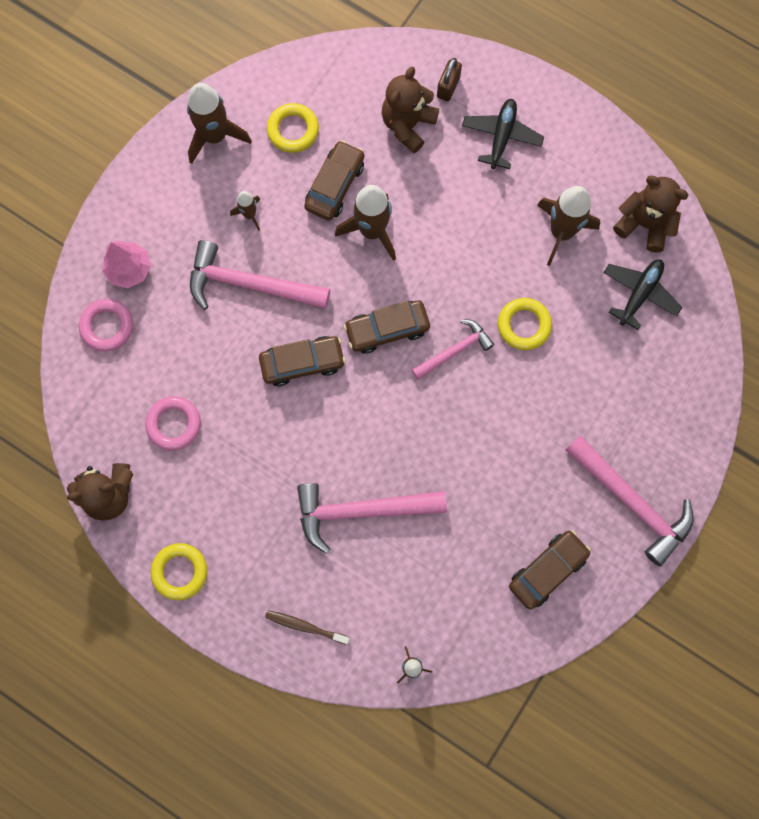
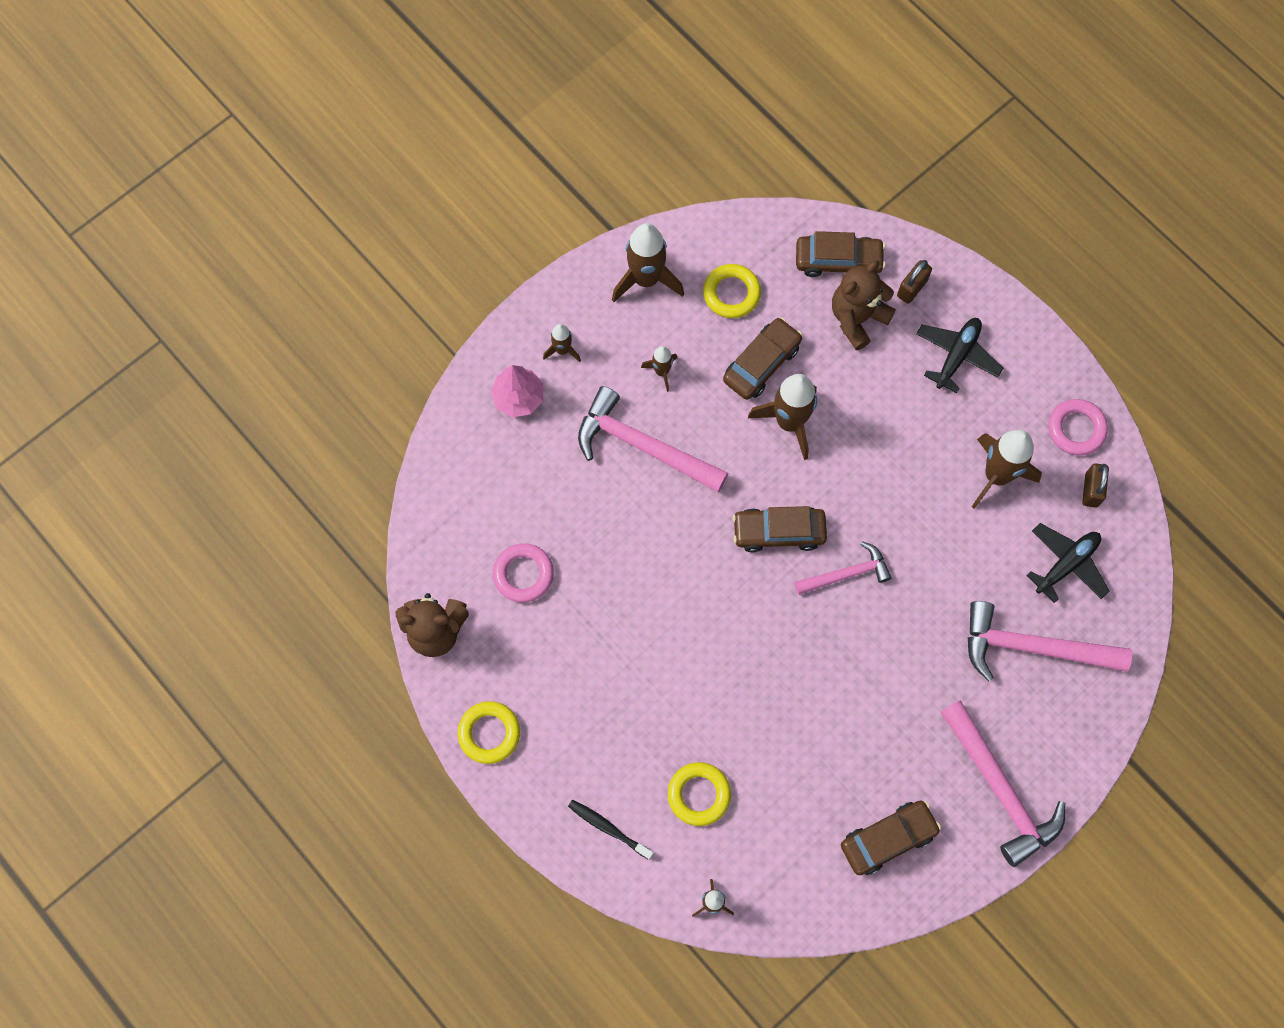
camera: 15 degrees right, 5 degrees down
pink ring [79,299,133,351] -> pink ring moved to [1048,399,1108,456]
brown car [259,336,346,386] -> brown car moved to [796,231,885,277]
brown toothbrush [265,610,350,645] -> black toothbrush [568,800,653,860]
pink hammer [297,483,447,554] -> pink hammer moved to [968,601,1132,681]
yellow ring [498,298,552,350] -> yellow ring moved to [668,762,731,826]
brown teddy bear [613,176,689,252] -> brown padlock [1082,463,1109,508]
none -> brown rocket [543,324,581,362]

